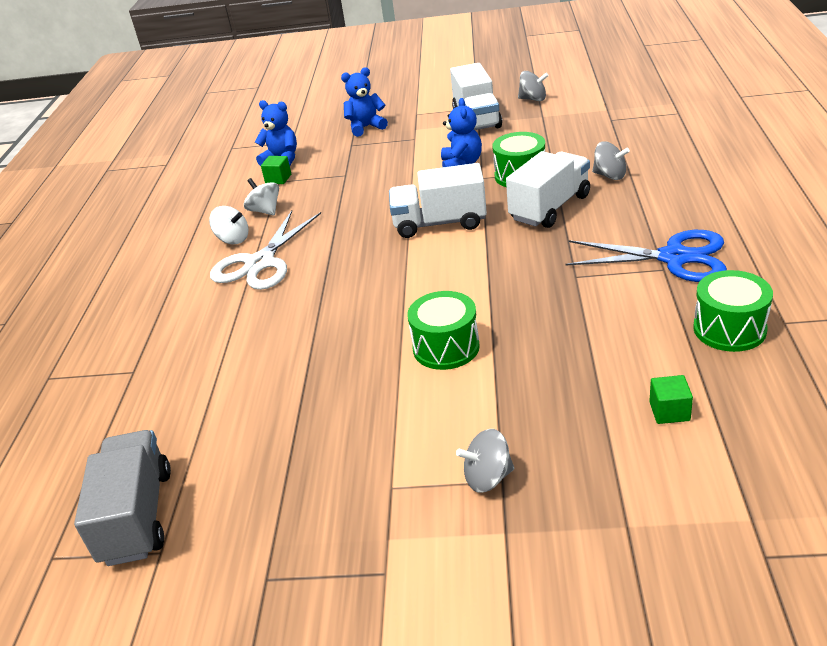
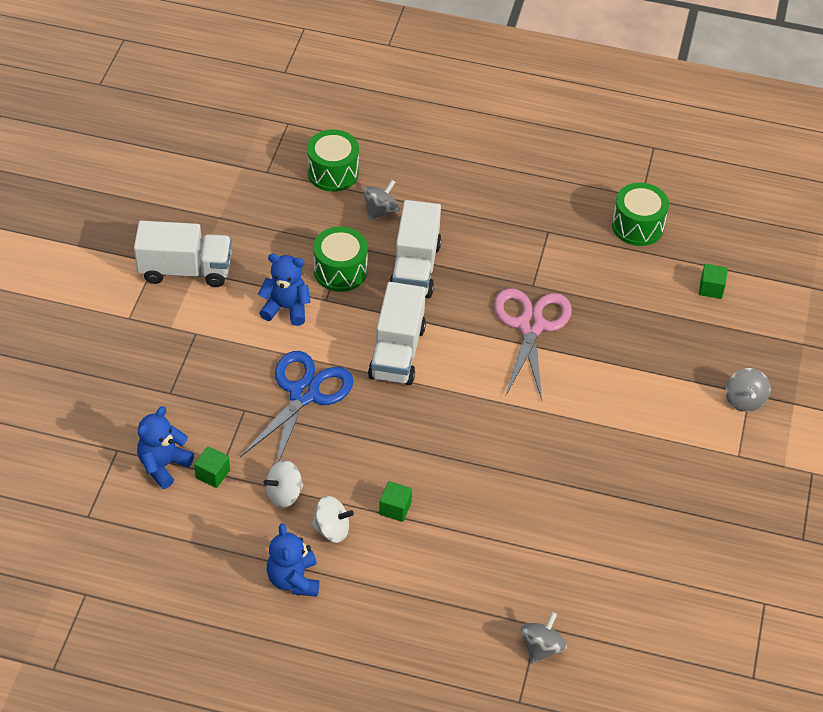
camera: 85 degrees left, 15 degrees up
grey truck [74,430,171,566] -> none
white spinning top [209,206,249,245] -> white spinning top turned 60 degrees clockwise [311,496,354,543]
white scissors [210,211,321,290] -> green cube [379,481,412,522]
blue teddy bear [341,67,388,137] -> blue teddy bear moved to [267,523,319,597]
green drum [407,291,480,370] -> green drum moved to [307,129,359,192]
white truck [506,151,590,228] -> white truck turned 135 degrees counterclockwise [389,200,441,298]
grey spinning top [518,71,549,101] -> grey spinning top moved to [521,612,567,663]
blue scissors [566,230,727,282] -> blue scissors moved to [240,351,354,463]
none -> pink scissors [494,288,572,400]

